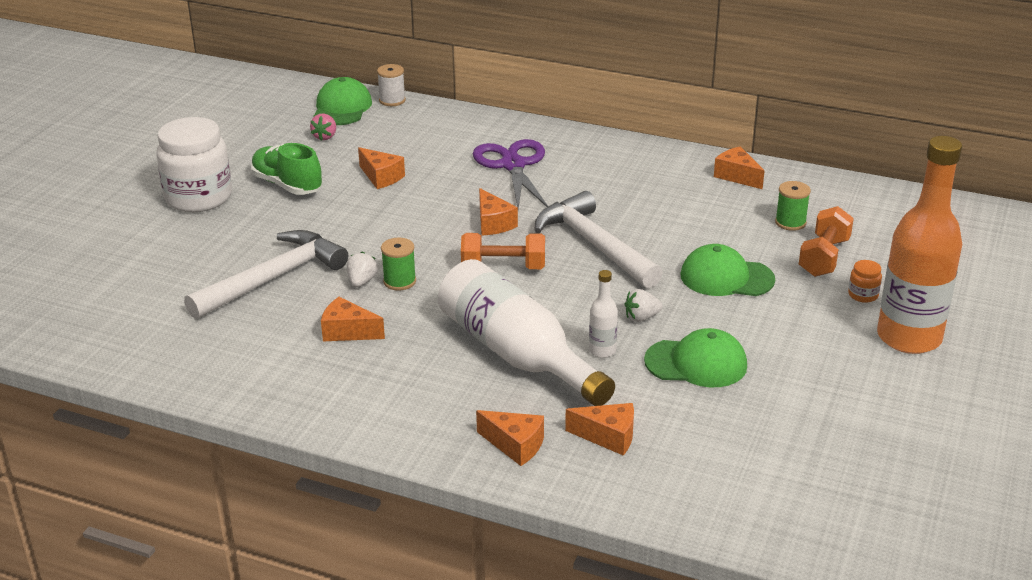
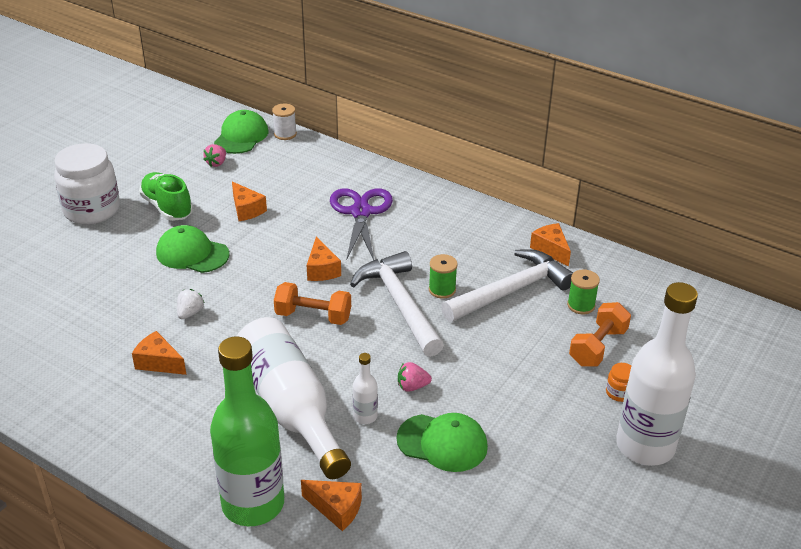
camera: 10 degrees right, 5 degrees up
white hammer [184,230,348,319] -> white hammer moved to [441,249,573,322]
green spool [381,238,416,291] -> green spool moved to [429,254,458,299]
orange cheese [476,410,544,466] -> green bottle [210,336,284,526]
white strawberry [624,289,663,322] -> pink strawberry [398,362,432,392]
green cap [681,244,775,296] -> green cap moved to [156,225,230,273]
orange bottle [877,136,962,354] -> white bottle [616,282,698,466]

